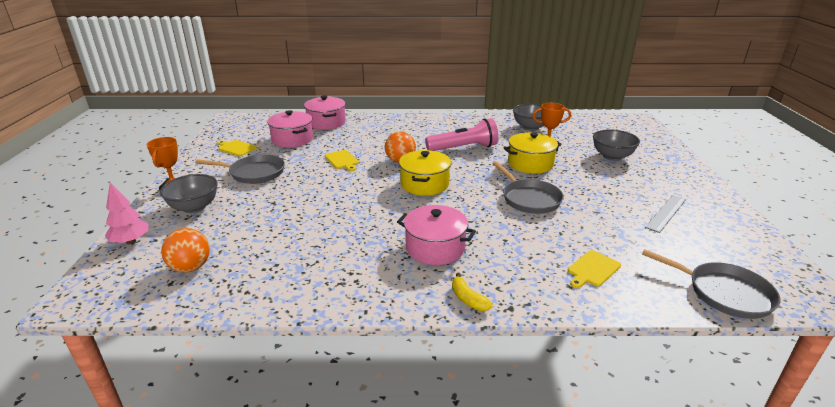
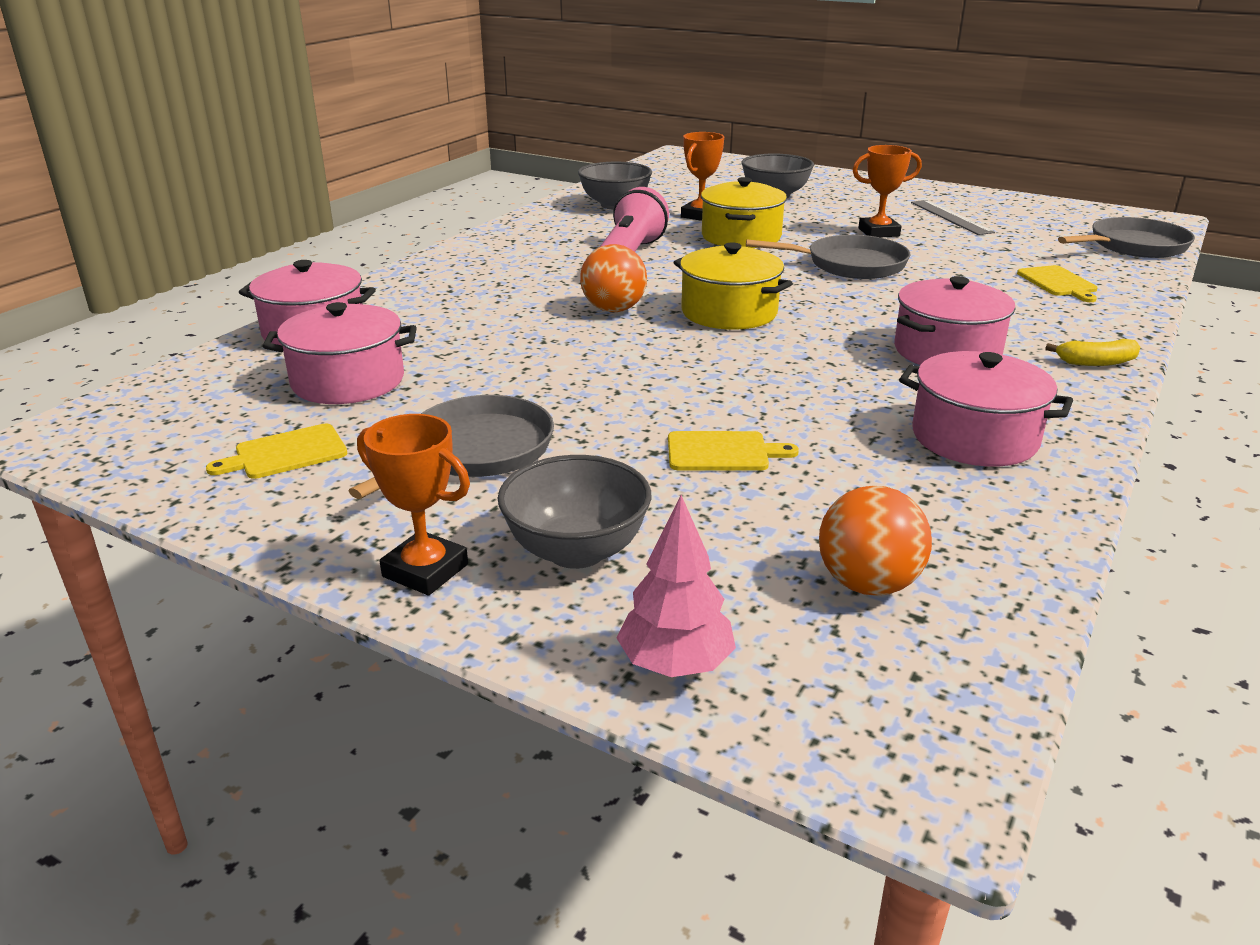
camera: 60 degrees left, 0 degrees up
yellow cutting board [325,150,359,171] -> yellow cutting board moved to [668,431,799,471]
none -> orange trophy [853,145,922,238]
none -> pink pot [899,351,1073,467]

